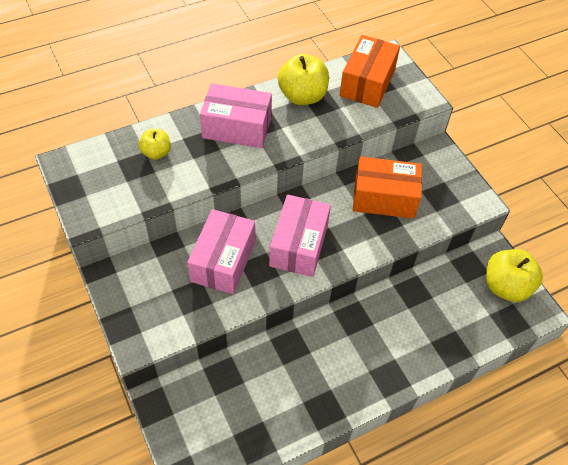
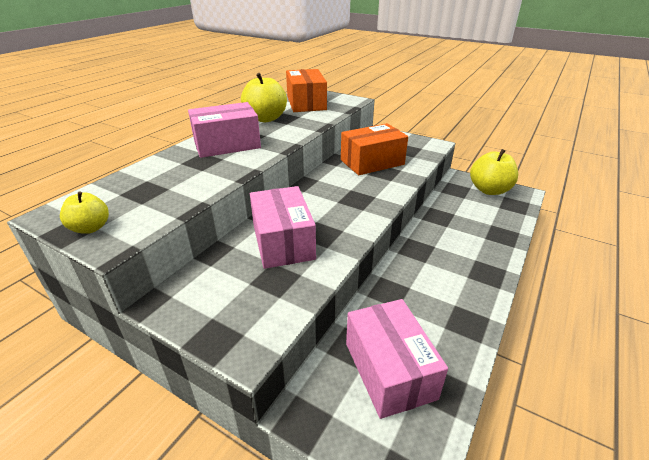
camera: 30 degrees left, 20 degrees down
yellow apple [139,129,171,160] -> yellow apple moved to [60,191,109,234]
pink box [269,195,331,277] -> pink box moved to [346,299,448,419]

